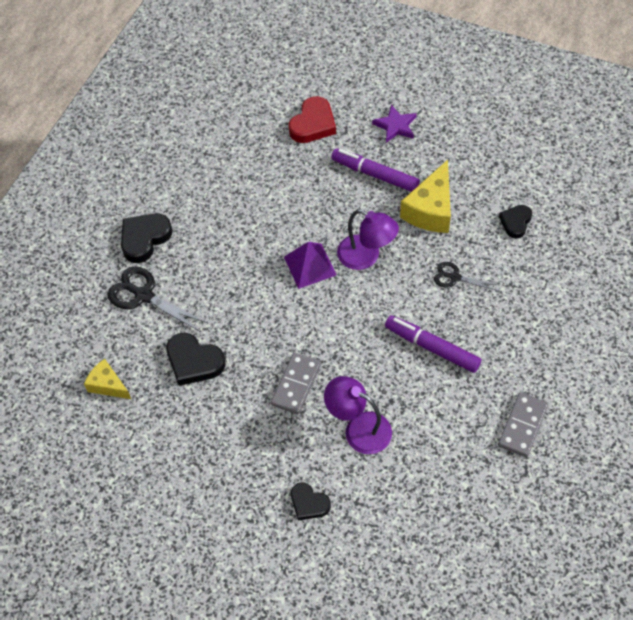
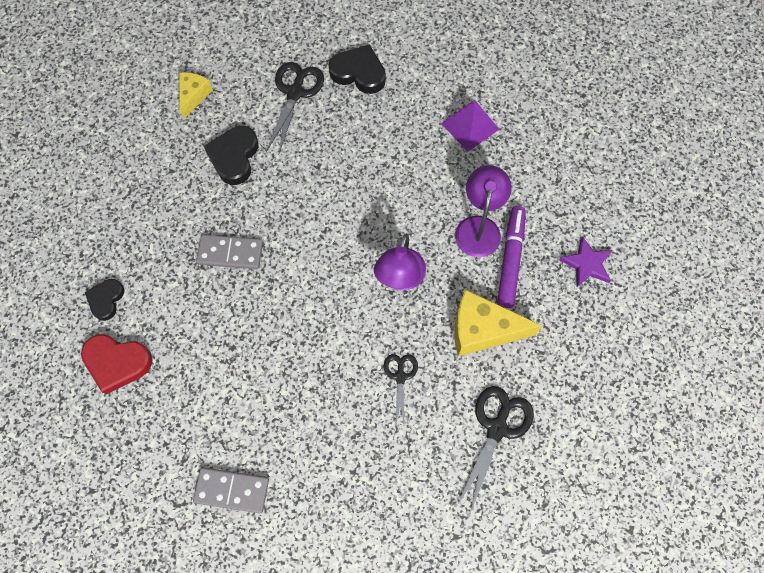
camera: 70 degrees right, 10 degrees up
purple pyramid [284,242,336,289] -> purple pyramid moved to [441,100,499,152]
red heart [289,96,336,143] -> red heart moved to [81,334,152,394]
purple lamp [324,376,392,454] -> purple lamp moved to [455,165,512,257]
purple marker [385,315,481,373] -> none
black heart [499,205,532,238] -> black scissors [457,386,534,513]

